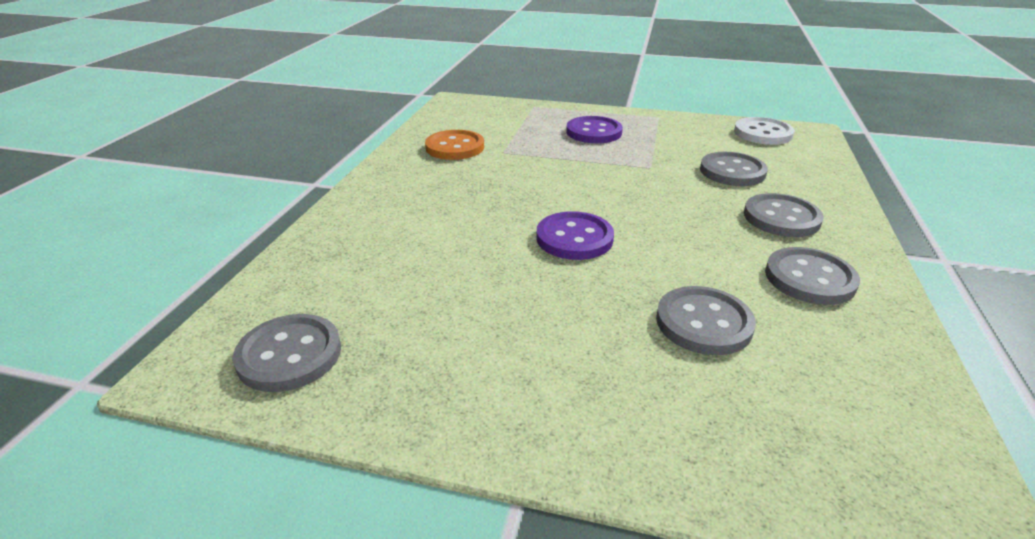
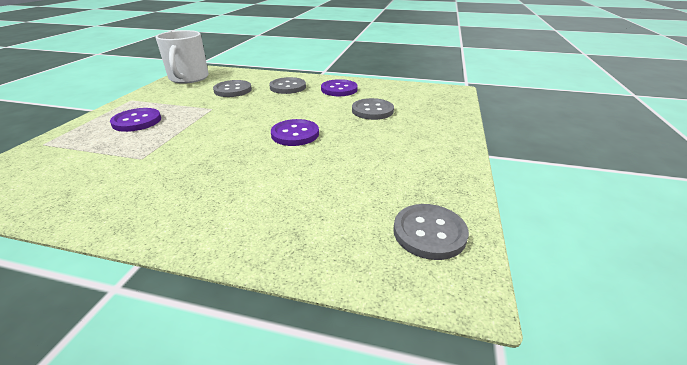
camera: 90 degrees left, 0 degrees up
orange button [425,130,484,160] -> none
white button [734,117,794,145] -> white mug [156,30,209,84]
grey button [765,247,860,305] -> purple button [321,79,358,96]

